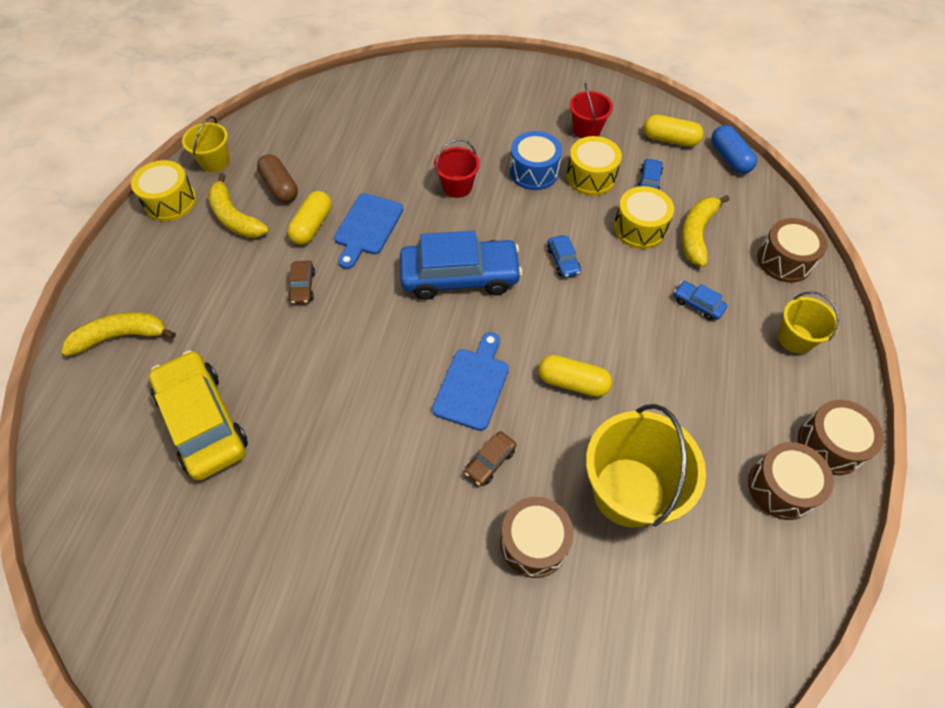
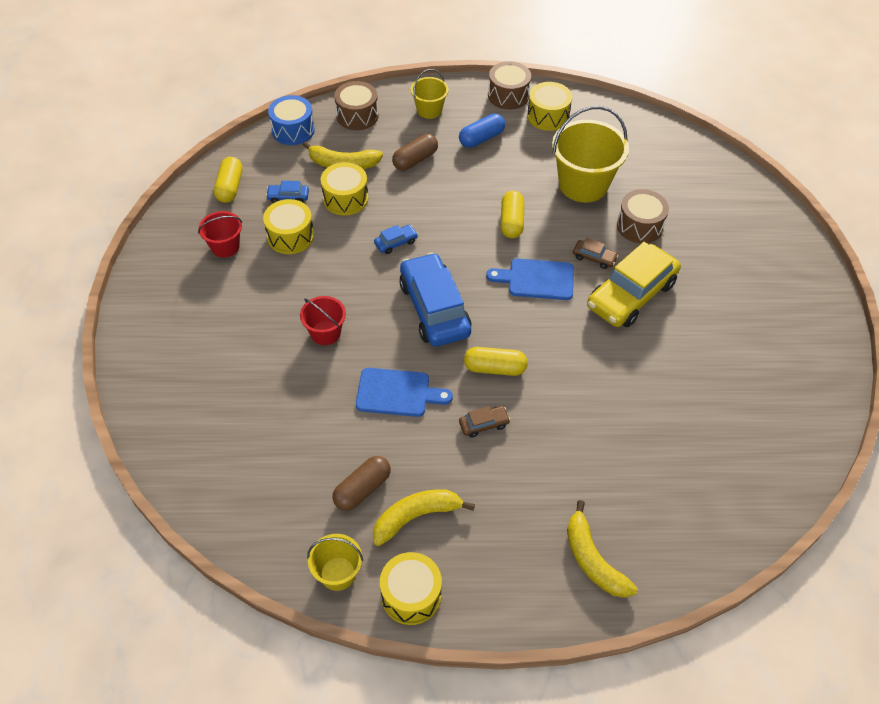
camera: 105 degrees left, 5 degrees down
yellow car [149,350,248,480] -> yellow car moved to [587,242,681,327]
yellow banana [208,173,269,238] -> yellow banana turned 150 degrees counterclockwise [373,489,475,546]
yellow capsule [287,191,331,245] -> yellow capsule moved to [464,347,528,376]
blue drum [510,131,562,190] -> blue drum moved to [268,95,315,145]
blue car [674,281,727,320] -> brown capsule [392,134,438,171]
blue capsule [711,125,757,174] -> blue capsule moved to [459,113,505,148]
brown drum [748,442,834,520] -> yellow drum [527,82,572,131]

